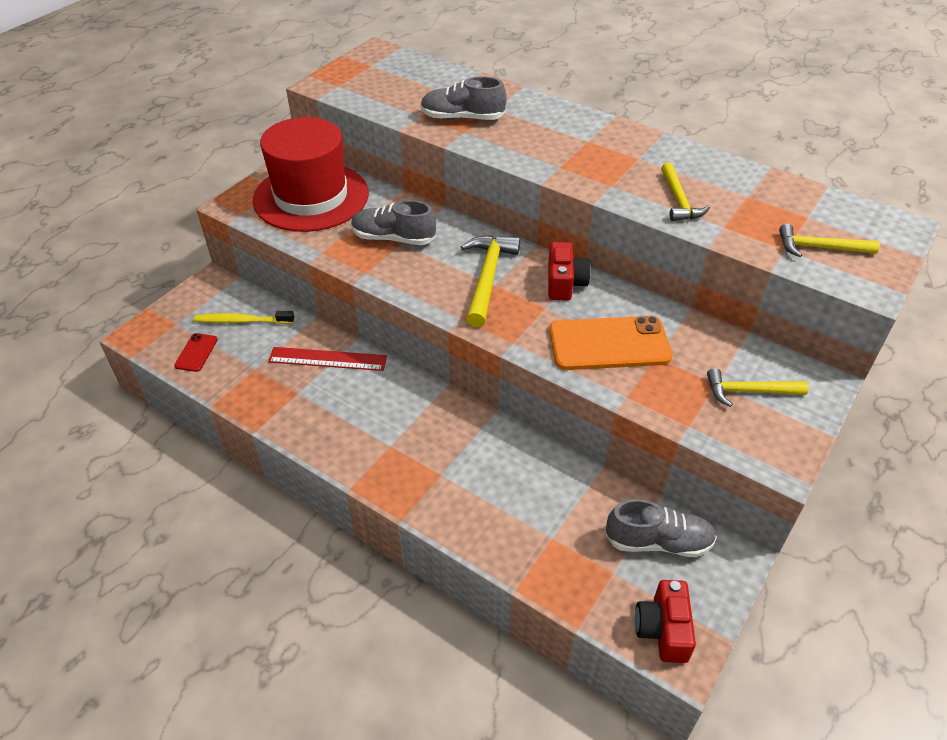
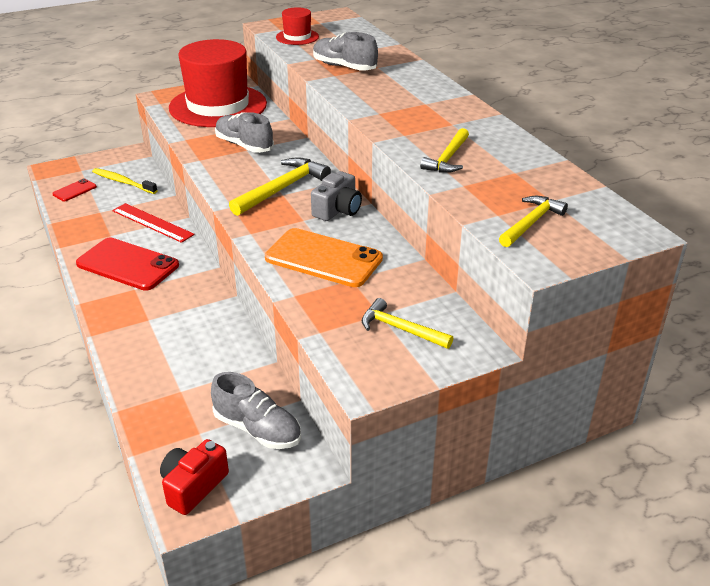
camera: 30 degrees right, 10 degrees down
red camera [548,242,591,301] -> grey camera [311,171,362,221]
yellow hammer [779,224,880,257] -> yellow hammer turned 90 degrees clockwise [499,196,568,247]
none -> red phone [76,238,179,291]
none -> red hat [276,7,319,45]

